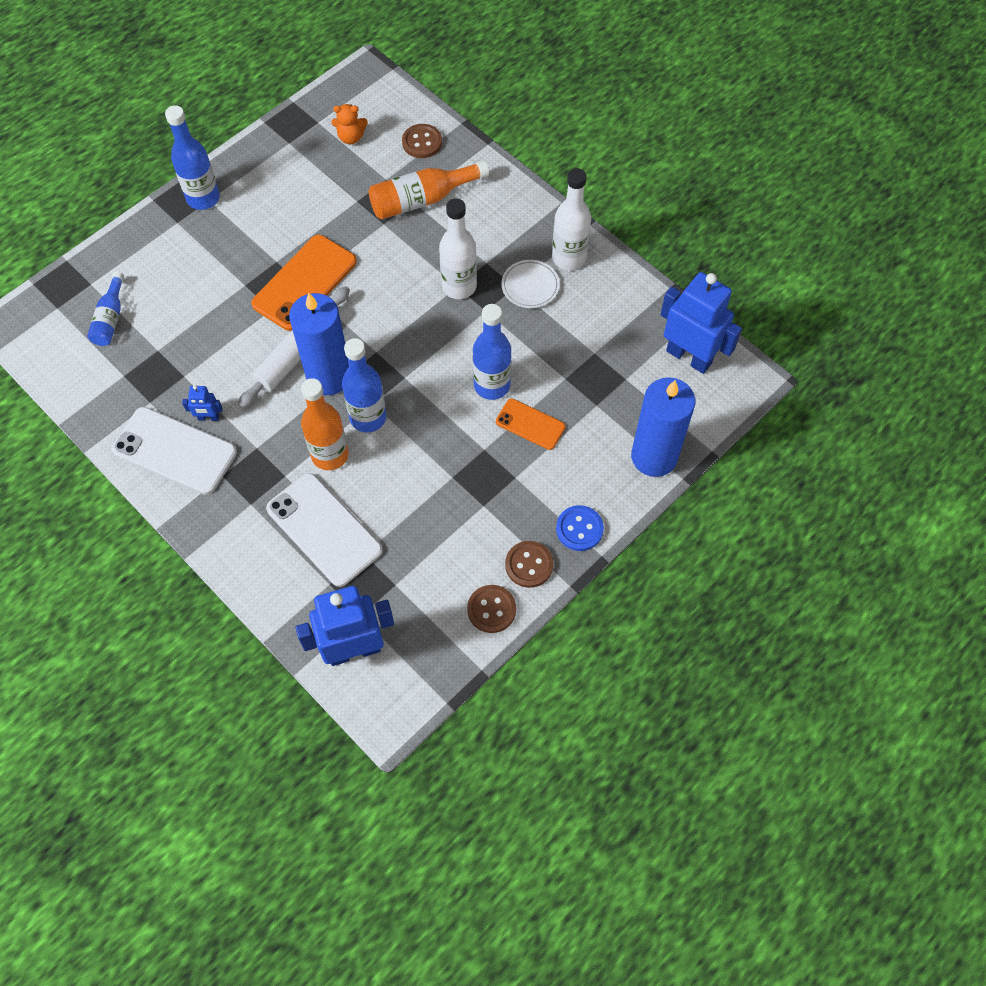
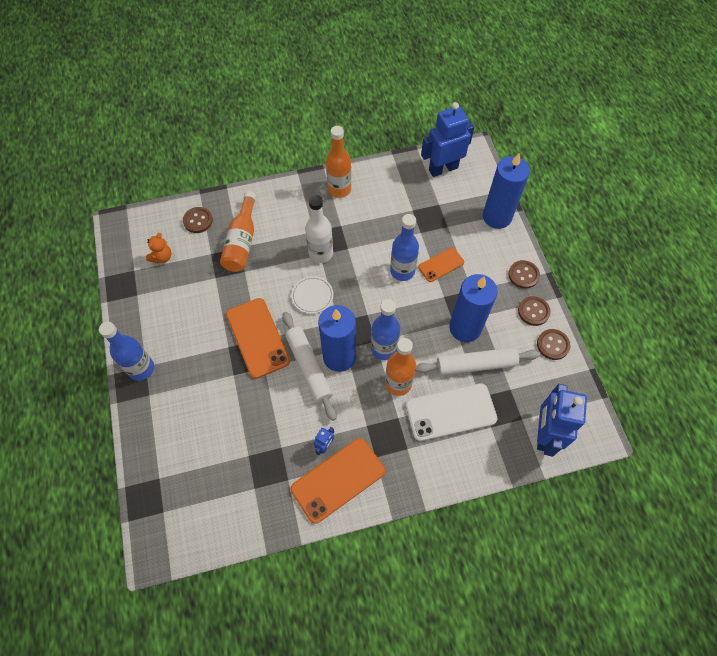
camera: 60 degrees left, 0 degrees up
blue bottle [87,272,124,346] -> none
white phone [112,407,237,495] -> orange phone [291,438,385,524]
white plate [501,260,560,308] -> white plate moved to [291,276,334,314]
white bottle [552,168,591,270] -> orange bottle [326,126,351,198]
blue button [556,505,604,551] -> brown button [508,260,540,289]
none -> white rolling pin [416,347,540,375]
none -> blue candle [449,274,498,342]

